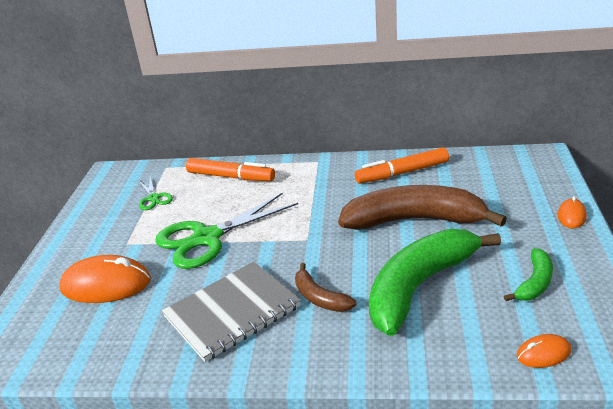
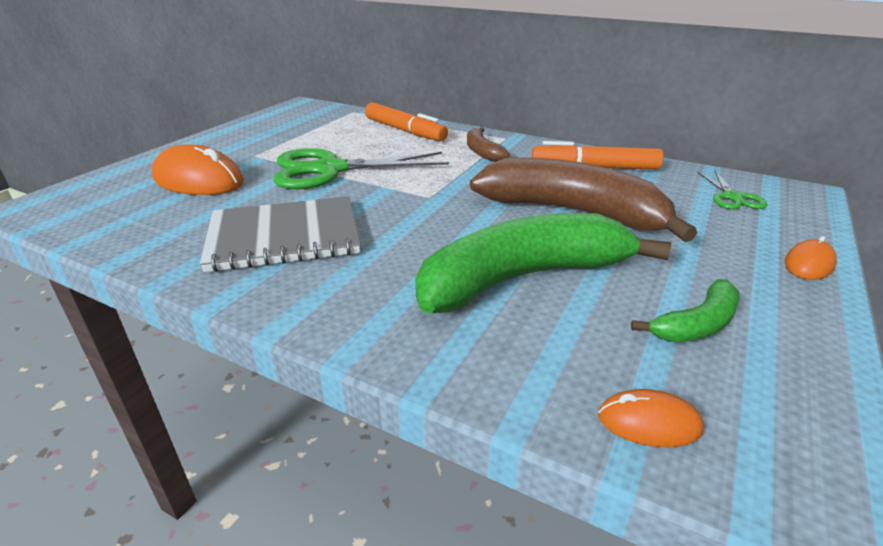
camera: 20 degrees right, 0 degrees up
green scissors [139,177,173,210] -> green scissors moved to [697,170,768,209]
brown banana [295,263,356,312] -> brown banana moved to [467,127,510,162]

